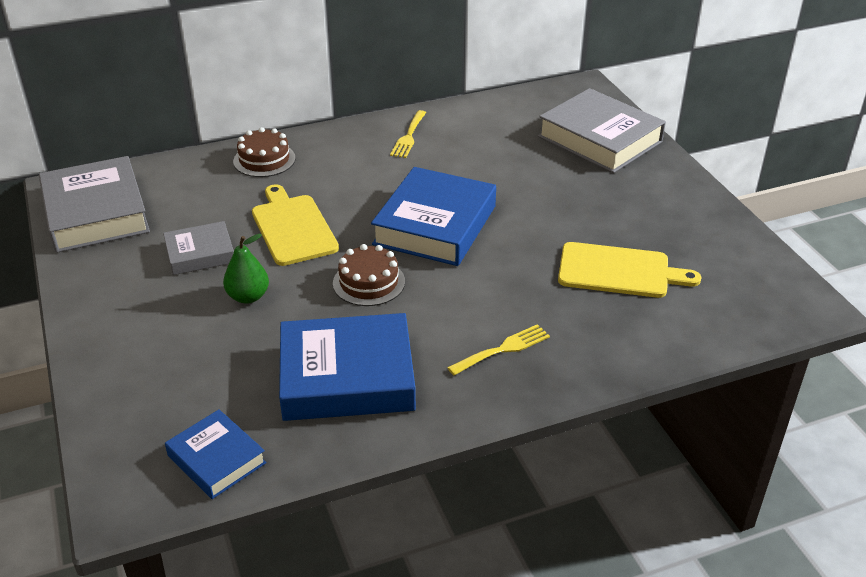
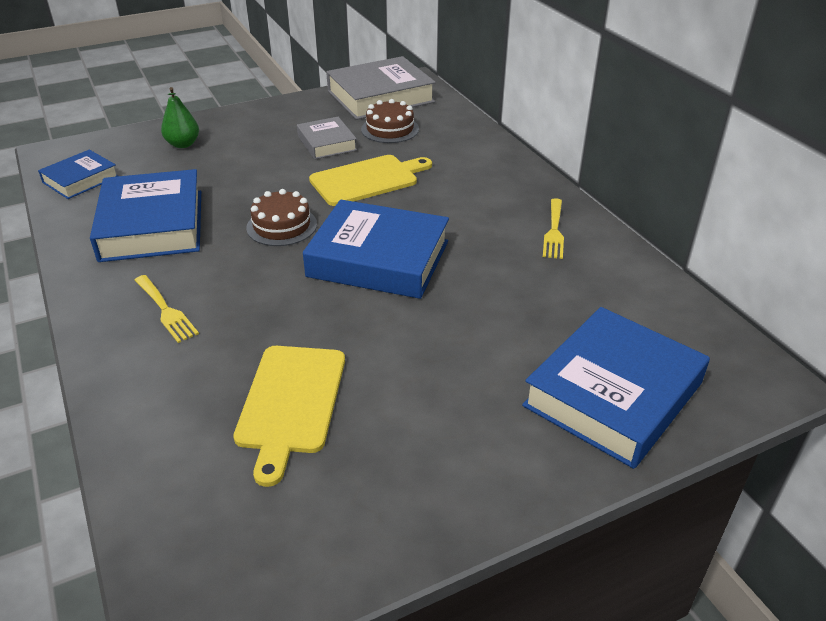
camera: 85 degrees right, 0 degrees up
green pear [223,234,269,304] -> green pear moved to [161,87,199,148]
brown cake [233,127,296,177] -> brown cake moved to [361,99,419,143]
yellow fork [390,110,426,158] -> yellow fork turned 90 degrees counterclockwise [543,198,564,259]
grey book [538,88,666,173] -> blue book [522,307,710,469]

